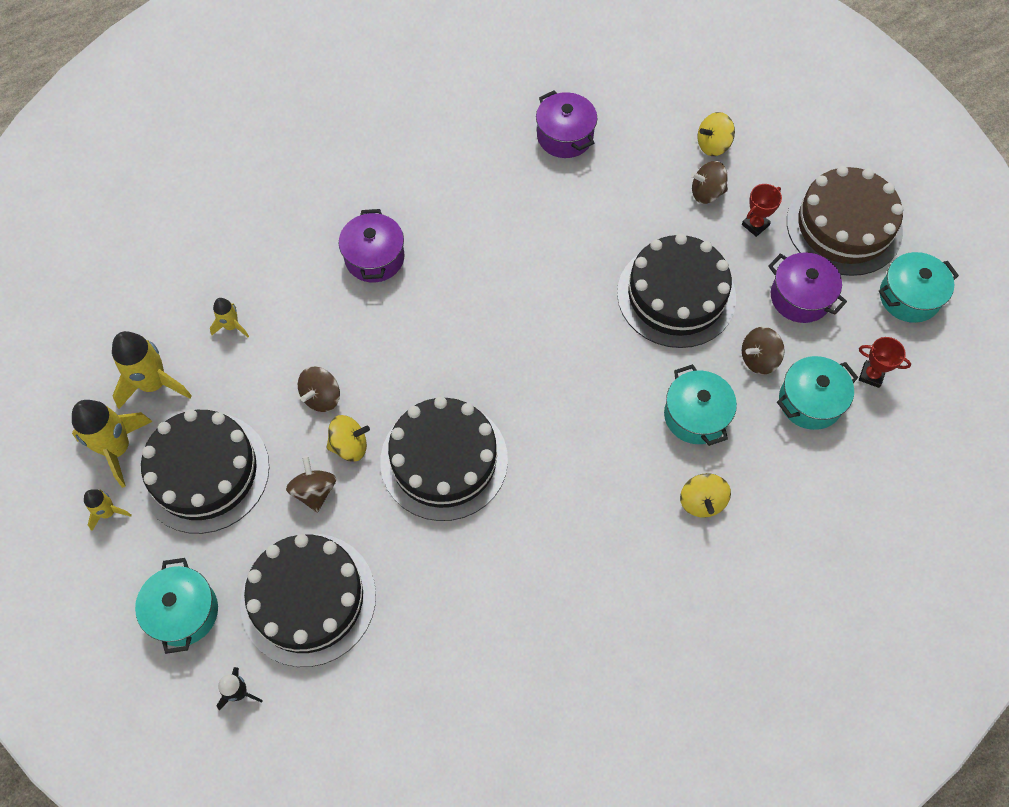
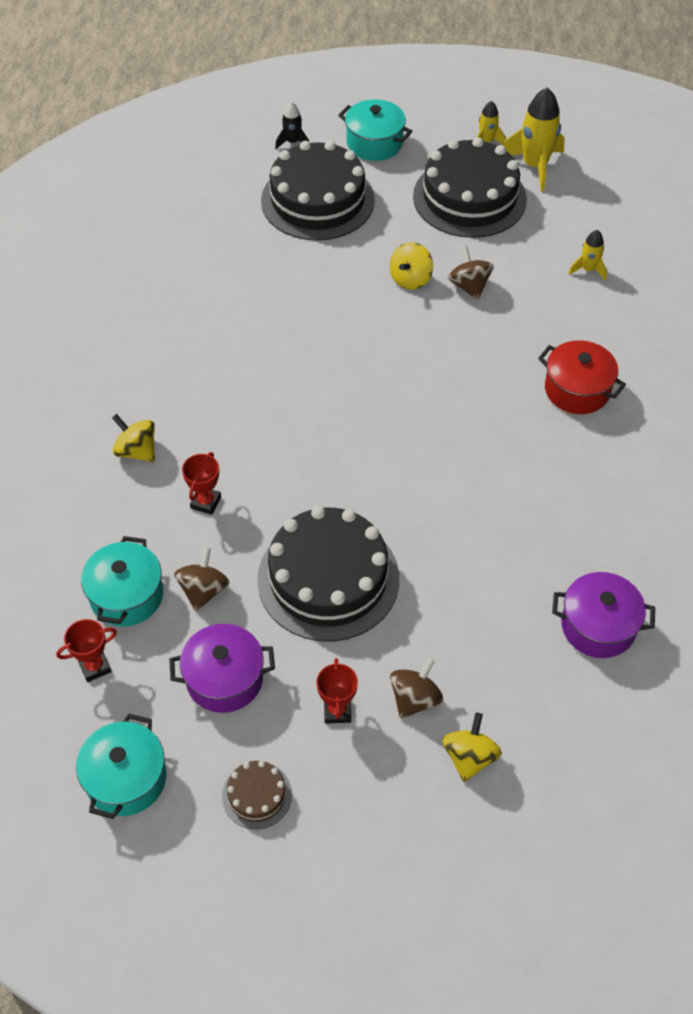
camera: 130 degrees right, 10 degrees down
yellow rocket [112,331,192,409] -> none
brown spinning top [286,456,336,513] -> none
purple pot [339,209,405,282] -> red pot [538,340,626,414]
black cake [380,397,508,521] -> none
turquoise pot [664,364,737,446] -> red trophy [182,452,221,515]
brown cake [787,166,903,276] -> brown cake [222,761,292,829], size x0.44

